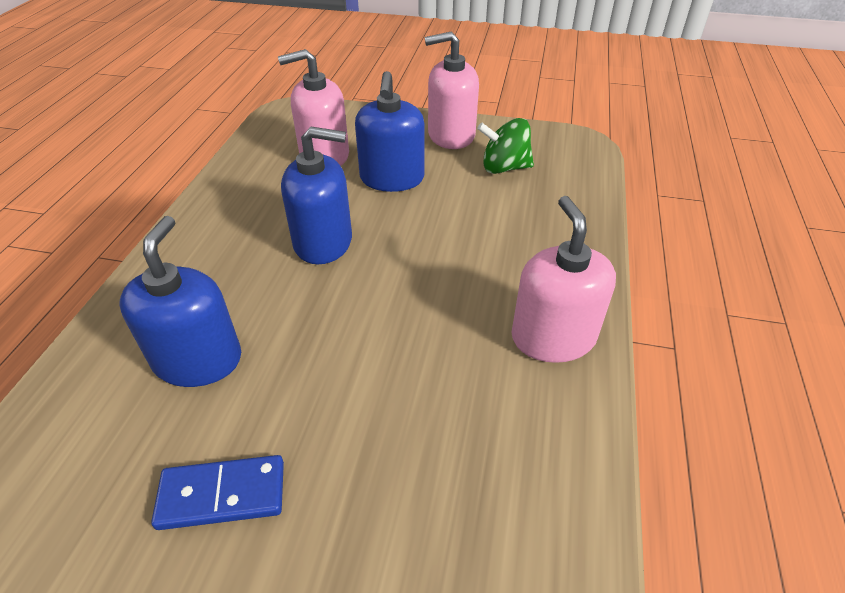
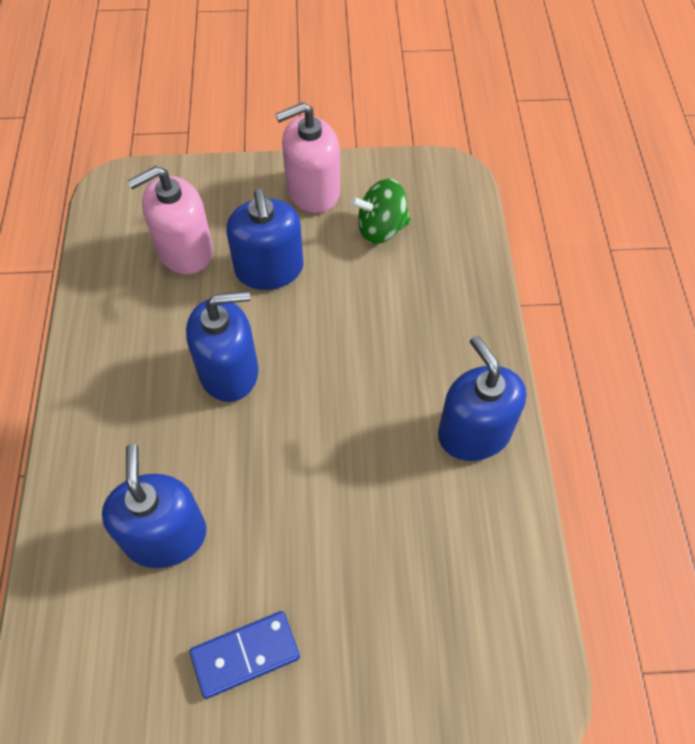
camera: 15 degrees left, 15 degrees up
pink soap dispenser [511,196,616,363] -> blue soap dispenser [438,336,526,461]

